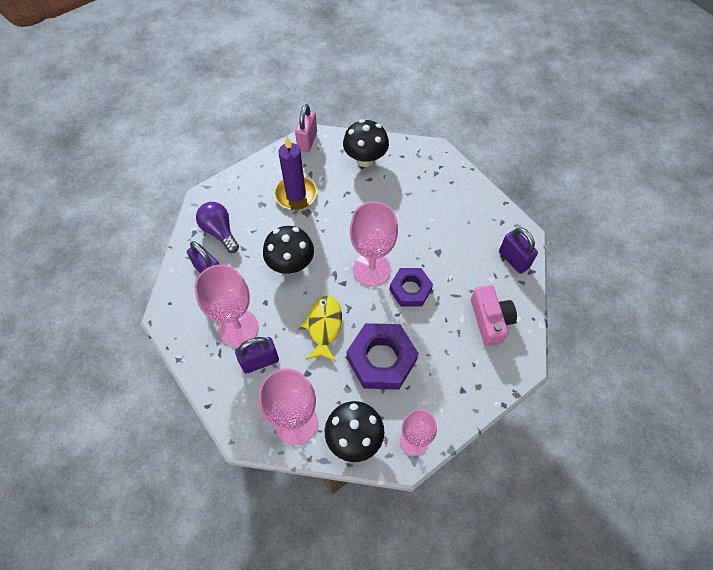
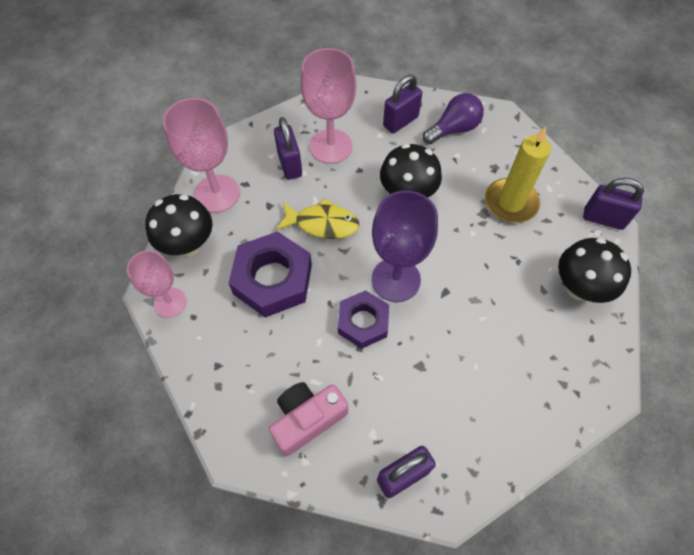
camera: 95 degrees right, 0 degrees up
purple candle [274,137,317,210] -> yellow candle [485,126,551,223]
pink padlock [295,104,317,152] -> purple padlock [583,178,644,230]
pink goblet [350,202,398,287] -> purple goblet [372,190,438,302]
pink camera [471,285,517,346] -> pink camera turned 150 degrees clockwise [269,382,348,456]

